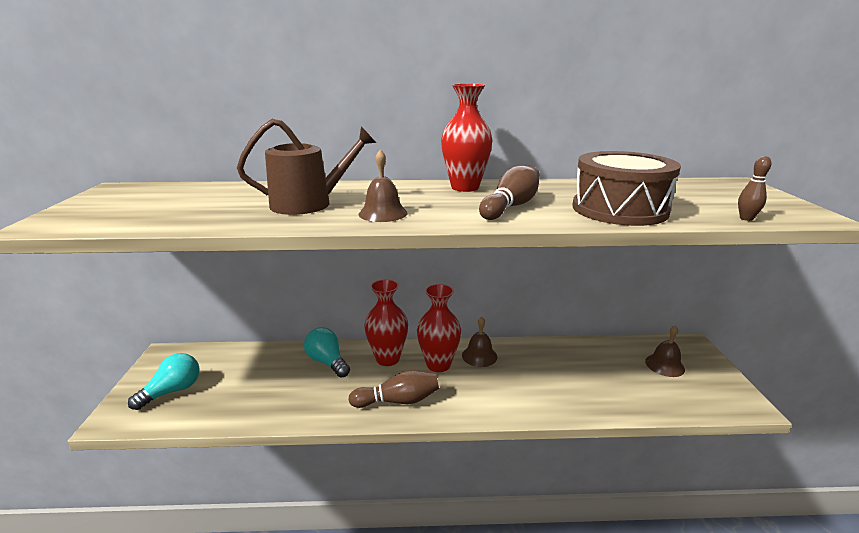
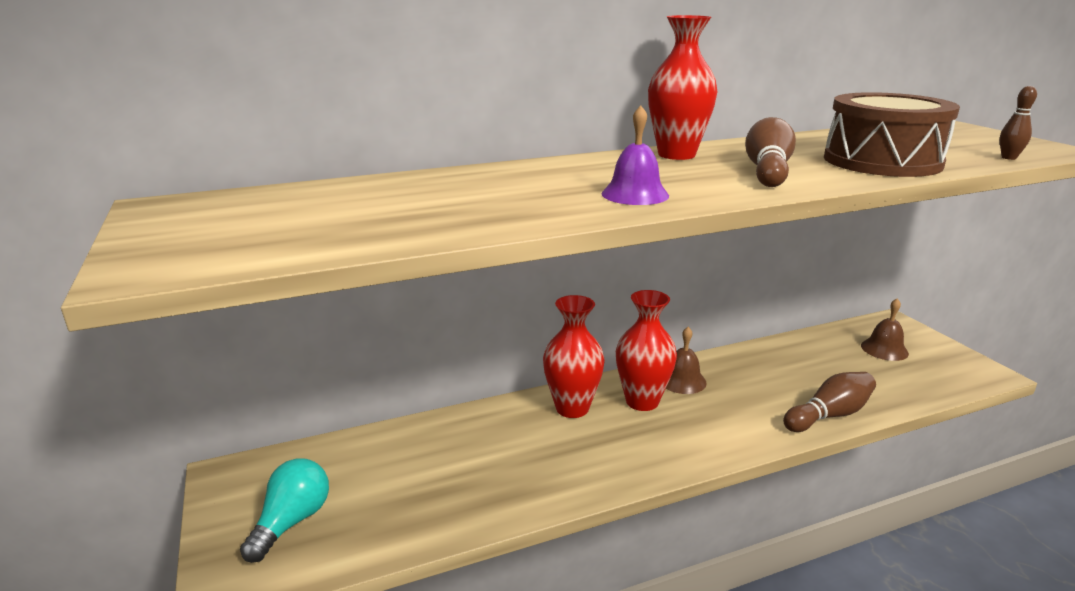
camera: 20 degrees left, 0 degrees up
brown watering can [237,119,376,215] -> none
turquoise light bulb [304,327,350,378] -> none
brown bowling pin [349,370,439,408] -> brown bowling pin moved to [783,372,876,432]
brown bell [359,149,408,222] -> purple bell [602,106,669,205]

